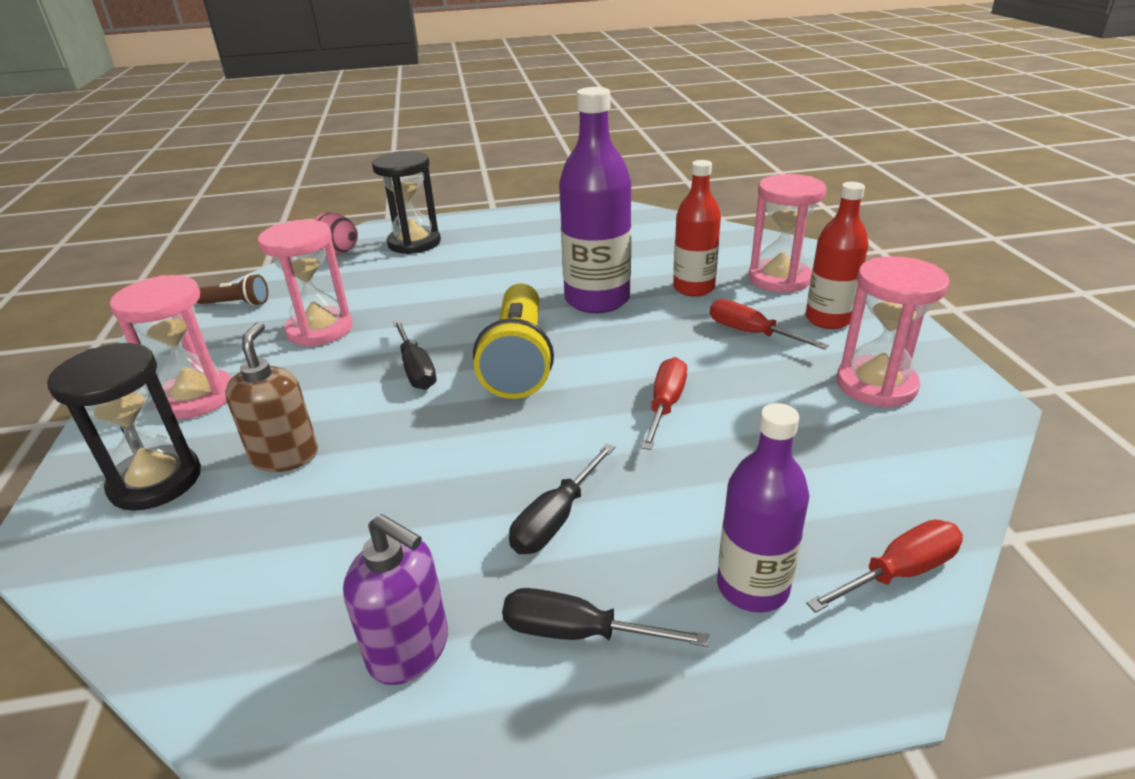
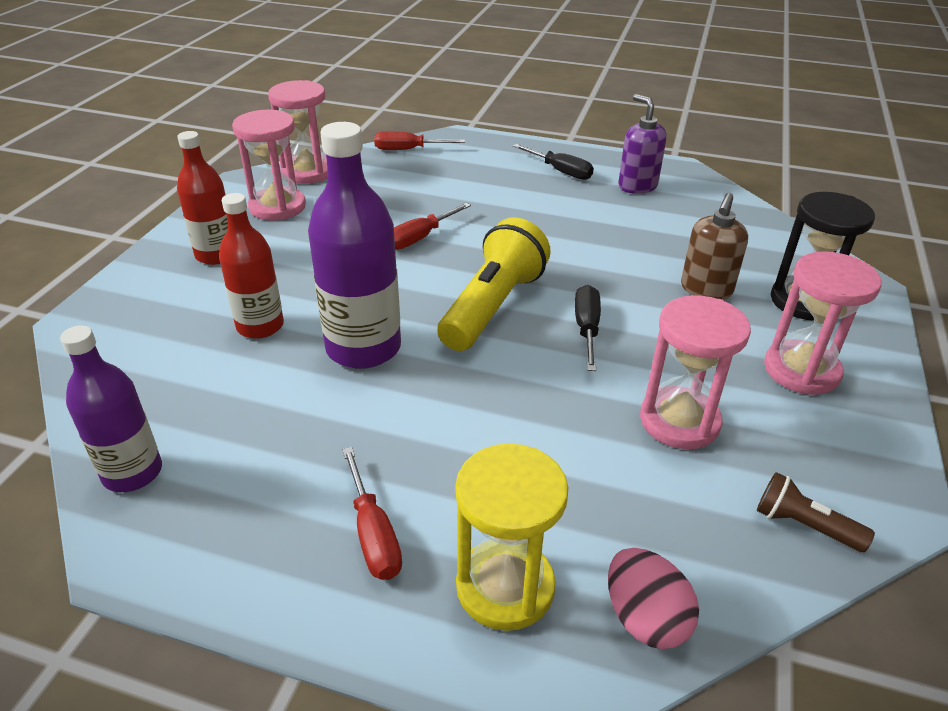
camera: 155 degrees left, 5 degrees up
black hourglass [372,151,441,254] -> yellow hourglass [455,444,568,631]
black screwdriver [509,444,615,554] -> none
red screwdriver [710,299,829,350] -> red screwdriver moved to [342,447,402,580]
purple bottle [717,403,809,613] -> purple bottle moved to [60,325,162,492]
pink hourglass [749,174,826,293] -> pink hourglass moved to [268,80,328,184]

